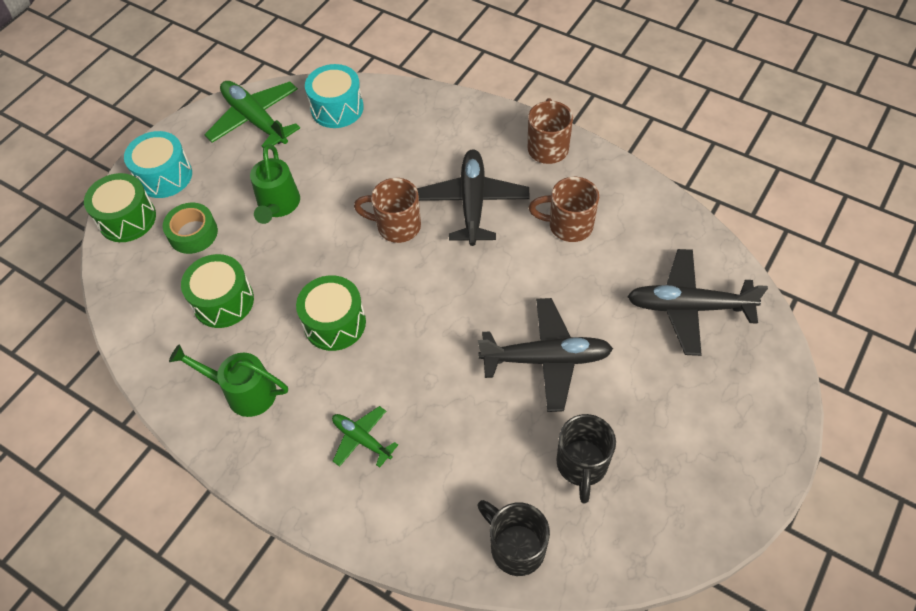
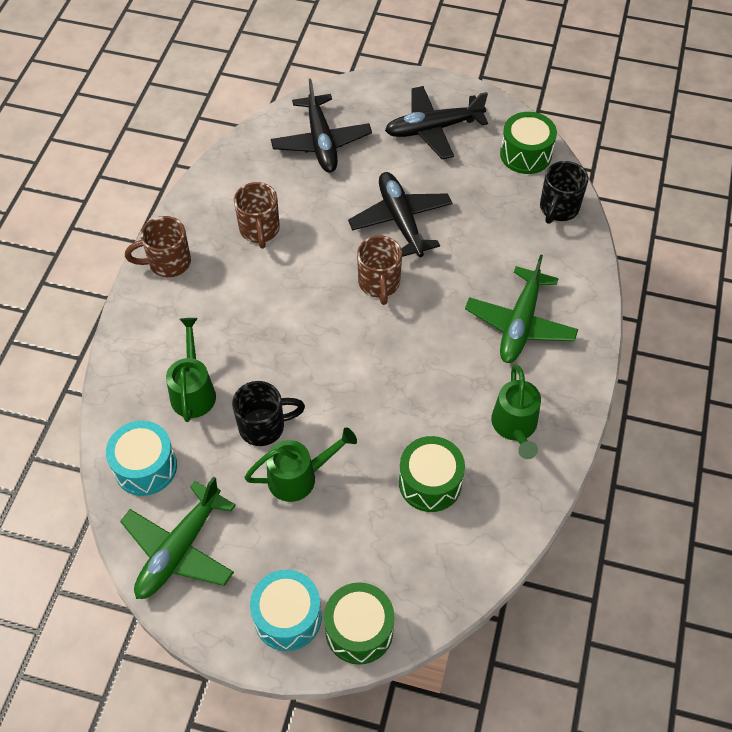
camera: 110 degrees left, 0 degrees up
green tape [163,203,218,254] -> none
green drum [296,275,366,351] -> green drum moved to [500,112,557,174]
green plane [332,406,398,468] -> green plane [465,254,578,363], size x1.81
brown mug [354,178,421,243] -> brown mug moved to [357,236,402,305]
black plane [417,149,530,246] -> black plane moved to [385,86,488,159]
black mug [557,414,616,504] -> black mug moved to [232,381,305,446]
none -> green watering can [166,318,216,422]

